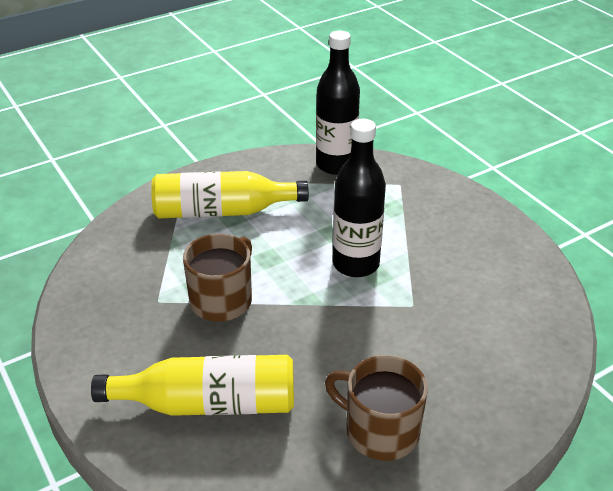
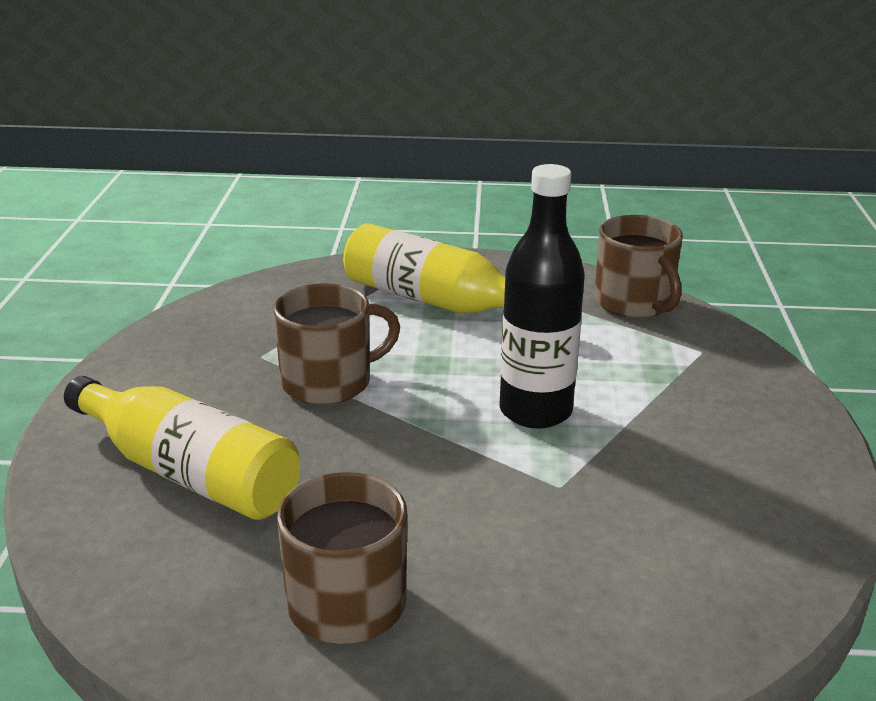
camera: 35 degrees right, 10 degrees down
black bottle [316,31,360,175] -> brown mug [594,215,683,318]

